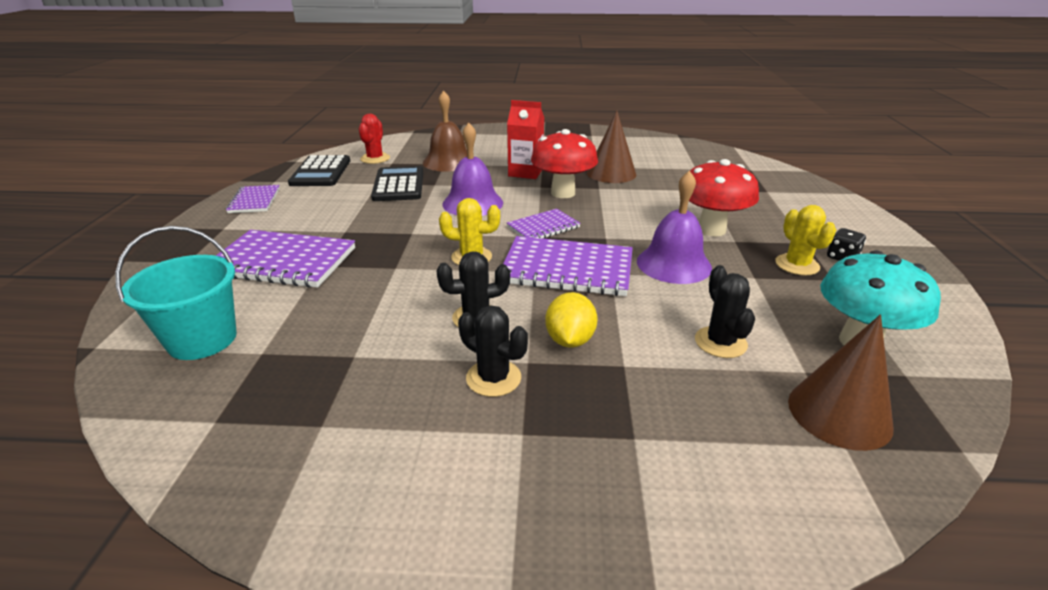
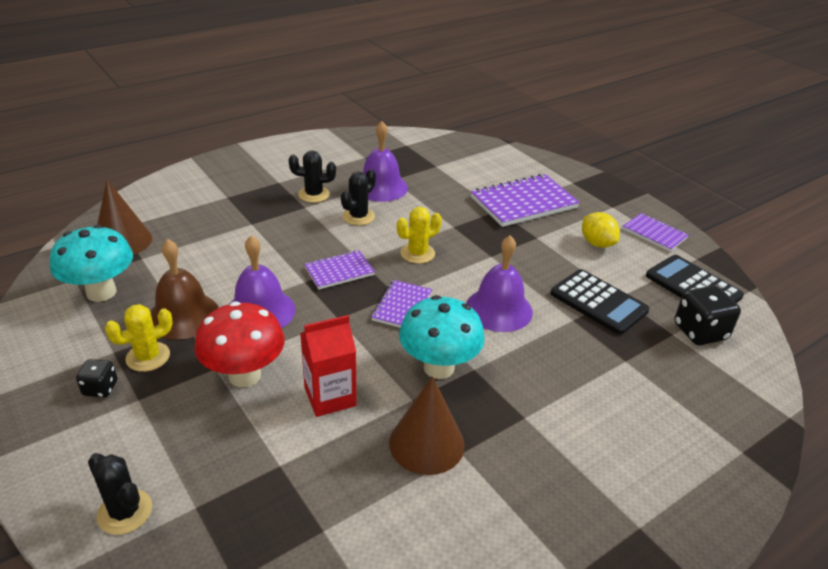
camera: 140 degrees right, 5 degrees up
turquoise bucket [116,226,237,360] -> none
red cactus [359,114,390,164] -> black dice [675,285,741,345]
brown bell [423,90,467,172] -> brown bell moved to [150,239,219,340]
purple notebook [503,236,633,296] -> purple notebook [304,250,375,289], size x0.57
red carton [507,100,544,179] -> red carton moved to [300,315,357,417]
red mushroom [531,129,598,198] -> turquoise mushroom [399,295,485,379]
yellow lemon [545,292,598,348] -> yellow lemon moved to [582,212,620,248]
black cactus [695,265,755,358] -> black cactus moved to [88,453,152,535]
yellow cactus [775,205,836,276] -> yellow cactus turned 75 degrees counterclockwise [105,304,173,372]
none -> purple bell [363,121,408,202]

